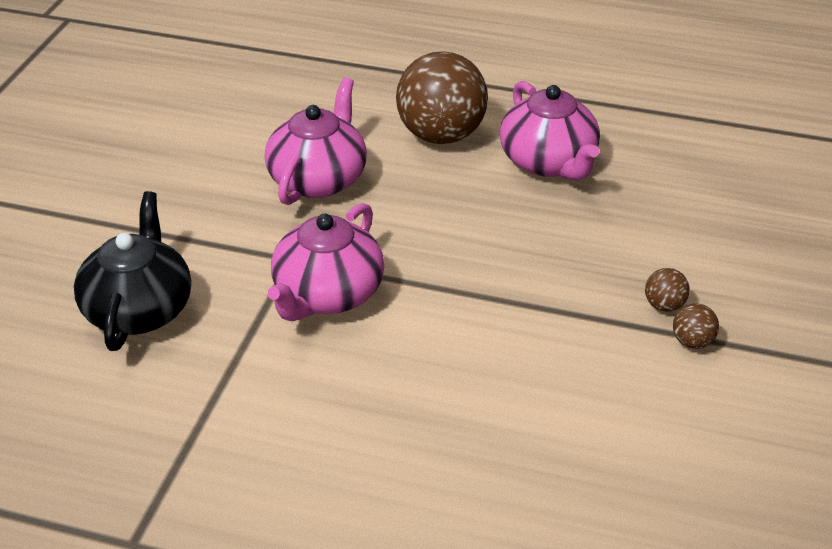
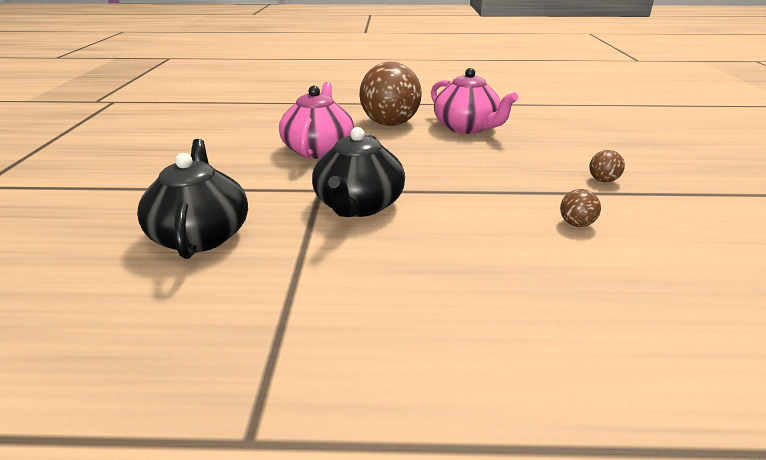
camera: 15 degrees left, 10 degrees down
pink teapot [268,203,384,321] -> black teapot [312,127,405,217]
brown ball [673,303,719,349] -> brown ball moved to [560,189,601,227]

